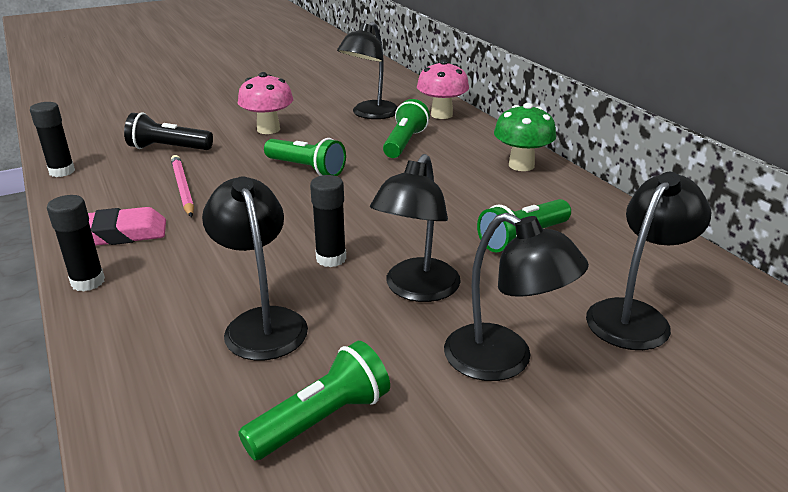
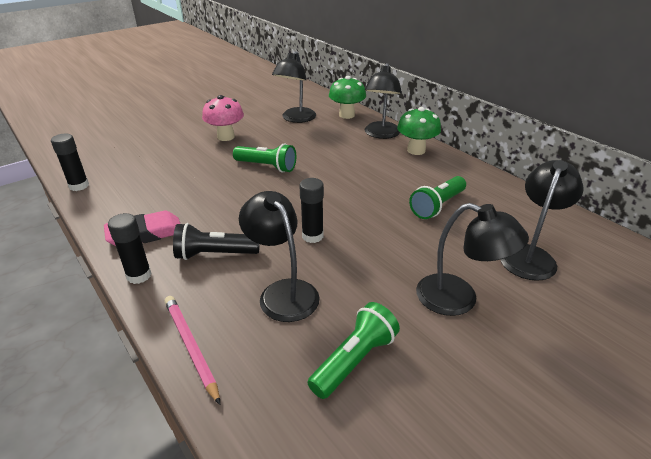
camera: 10 degrees left, 5 degrees up
black flashlight [124,113,213,150] -> black flashlight moved to [173,223,260,260]
pink pencil [171,155,194,217] -> pink pencil moved to [165,296,220,405]
black lamp [370,154,461,302] -> black lamp moved to [365,63,402,139]
green flashlight [383,99,430,158] -> none
pink mushroom [417,60,469,119] -> green mushroom [329,76,366,119]

